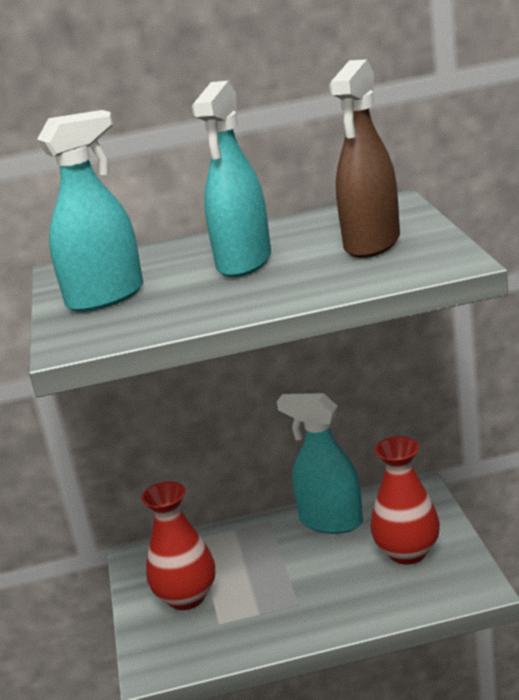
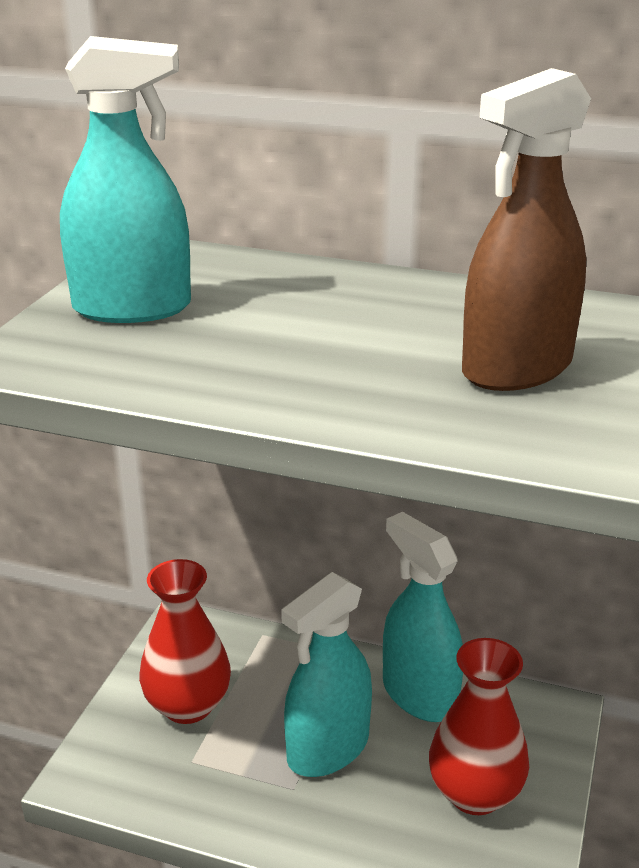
camera: 25 degrees right, 5 degrees up
turquoise spray bottle [192,81,271,277] -> turquoise spray bottle moved to [281,572,372,777]

